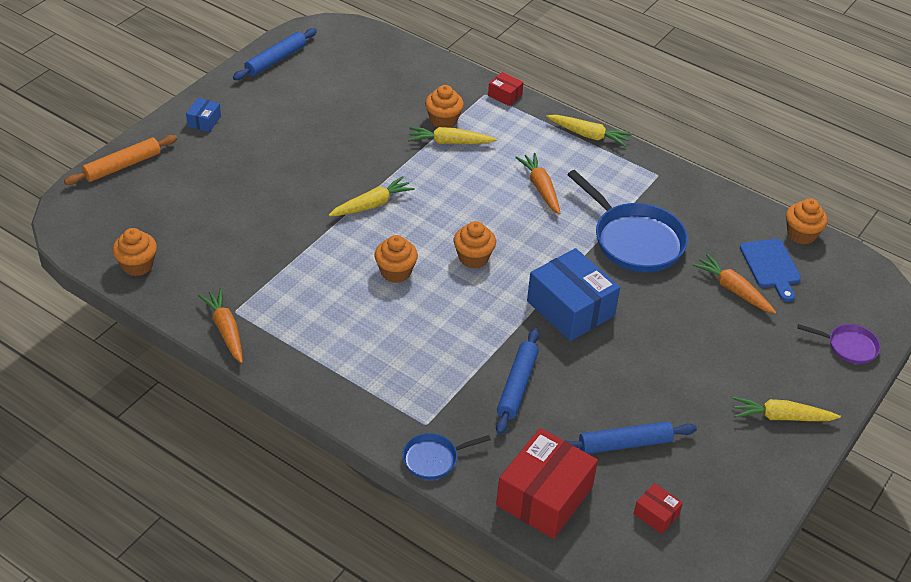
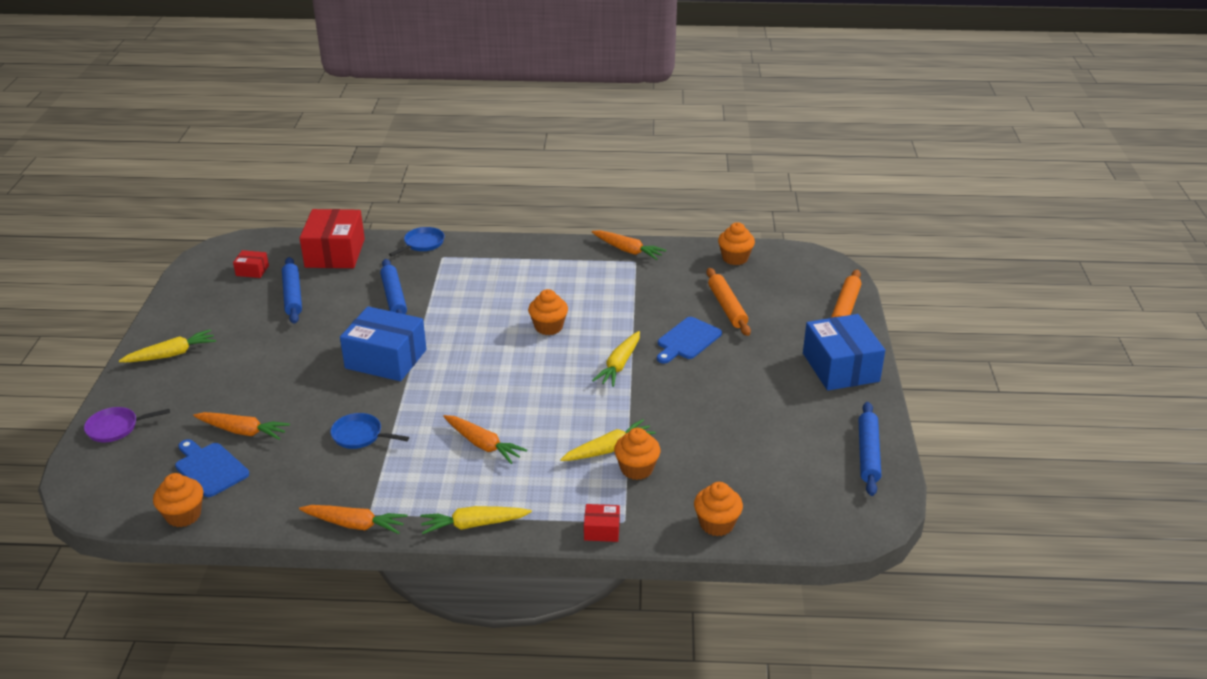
camera: 150 degrees right, 10 degrees down
blue box [186,98,221,132] -> blue box [803,314,885,391], size x2.19
orange cupcake [453,221,496,268] -> orange cupcake moved to [694,482,743,536]
blue rolling pin [566,421,697,454] -> blue rolling pin turned 60 degrees counterclockwise [282,257,302,324]
blue pan [567,170,688,272] -> blue pan [330,413,409,449], size x0.51
none -> orange carrot [299,505,407,534]
none -> blue cutting board [657,317,722,364]
none -> orange rolling pin [707,268,751,336]

